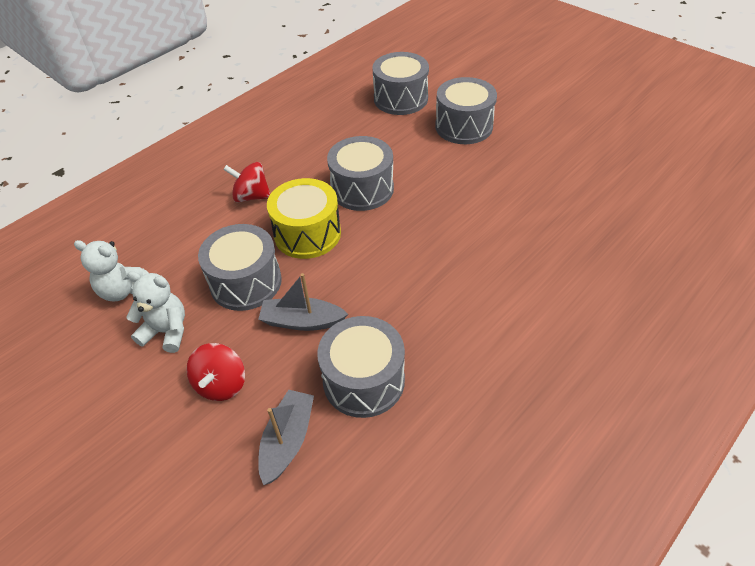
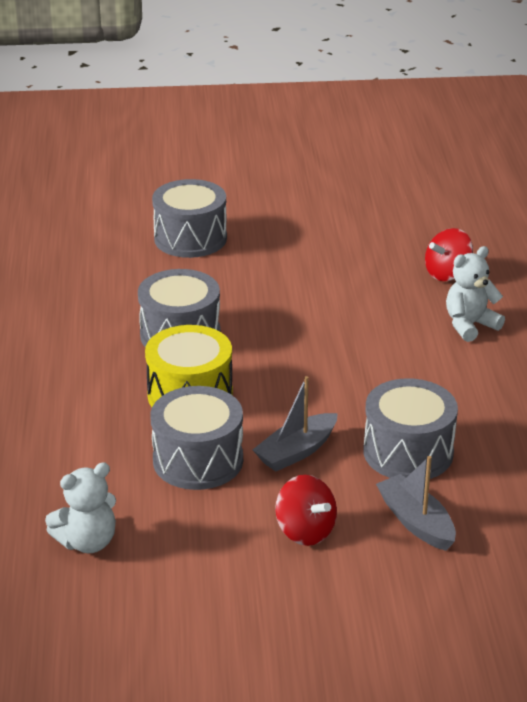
camera: 50 degrees left, 15 degrees down
white teddy bear [126,271,185,353] -> white teddy bear moved to [446,246,505,342]
red spinning top [223,162,270,202] -> red spinning top moved to [425,228,473,281]
grey drum [372,52,429,115] -> none

